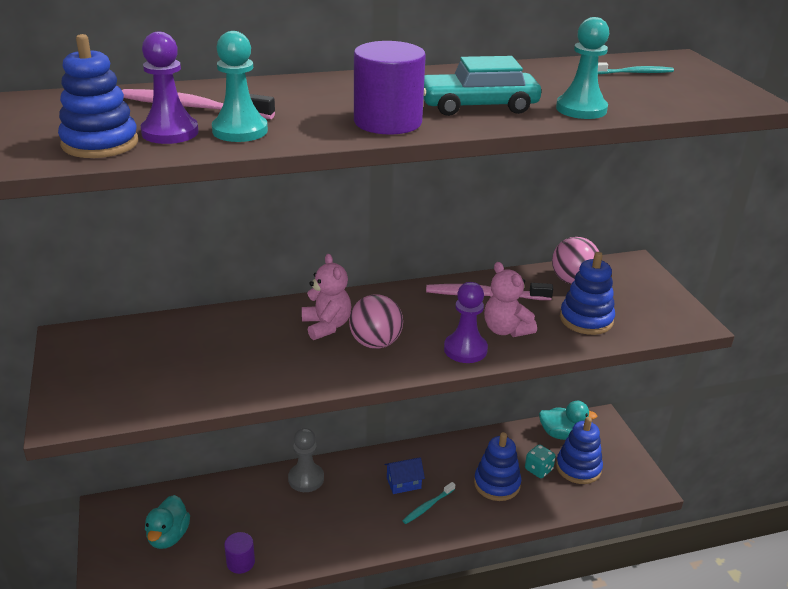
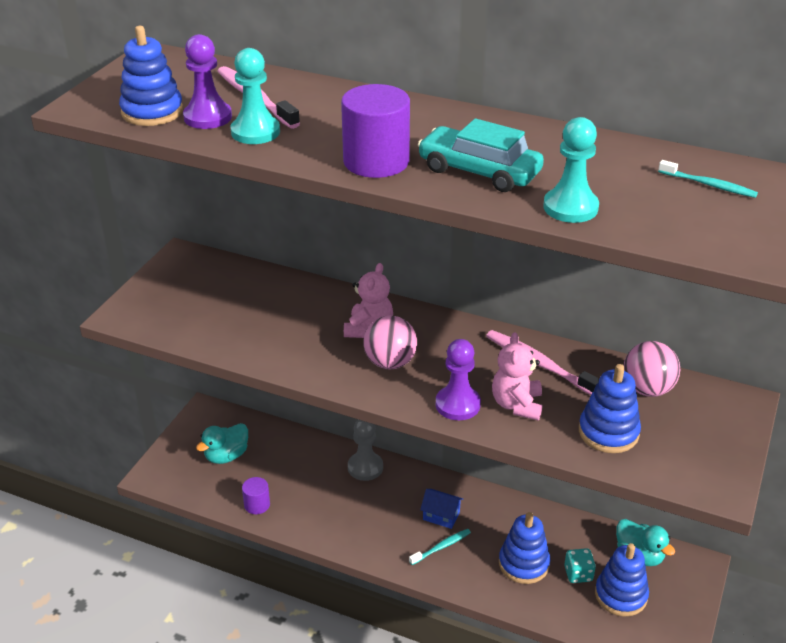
camera: 40 degrees right, 5 degrees up
turquoise toothbrush [402,482,455,524] -> turquoise toothbrush turned 150 degrees clockwise [409,529,471,565]

